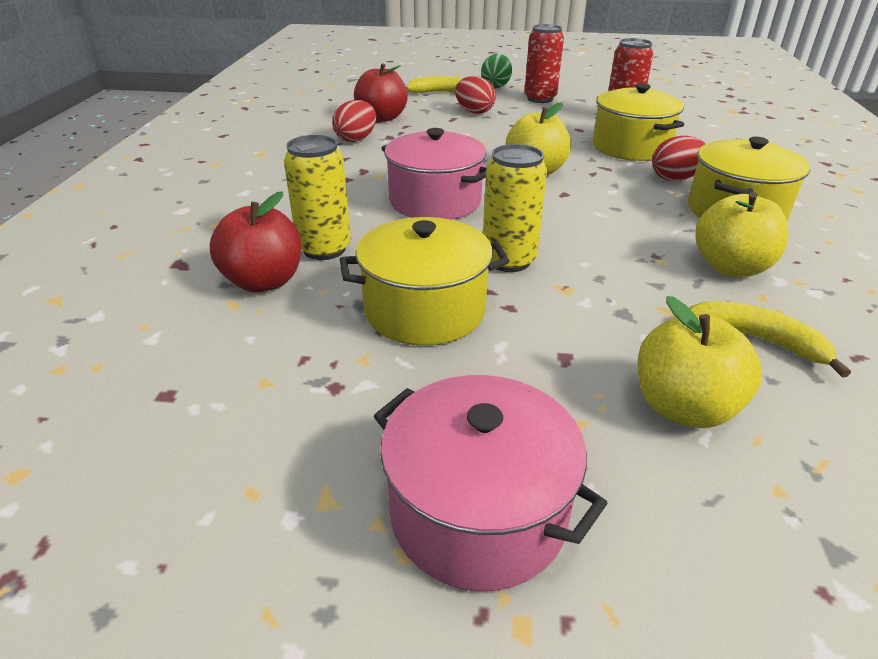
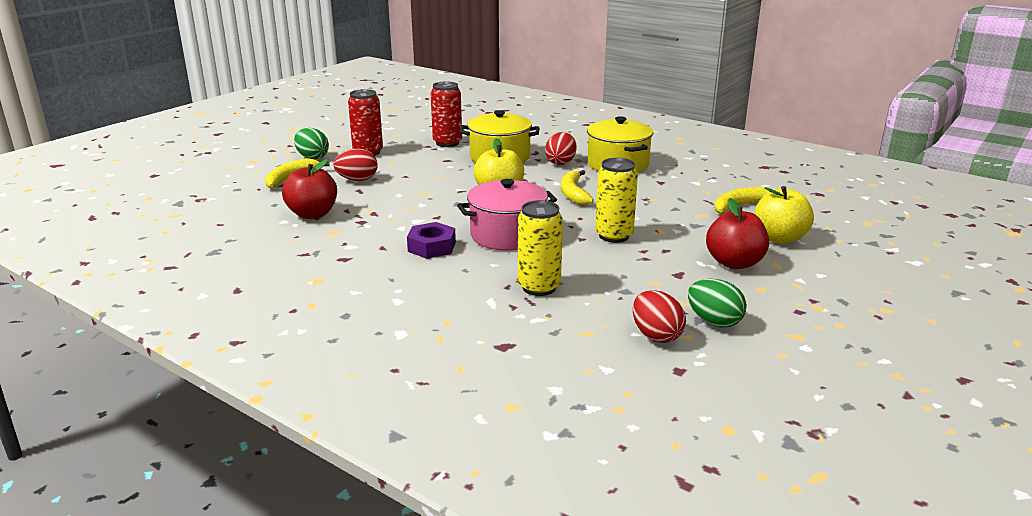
camera: 60 degrees left, 10 degrees down
red apple [210,191,301,293] -> red apple moved to [706,198,769,269]
red egg [332,100,376,142] -> red egg moved to [633,290,686,343]
yellow pot [340,217,509,346] -> none
pink pot [374,375,608,591] -> none
yellow apple [695,192,788,277] -> none
none -> purple nut [407,222,456,259]
none -> yellow banana [561,170,594,205]
none -> green egg [688,279,747,327]

